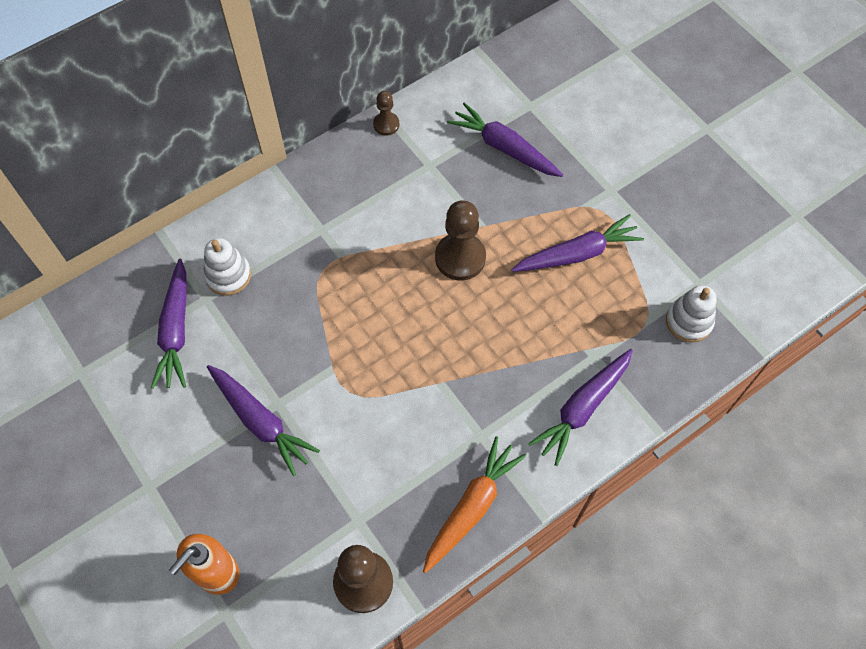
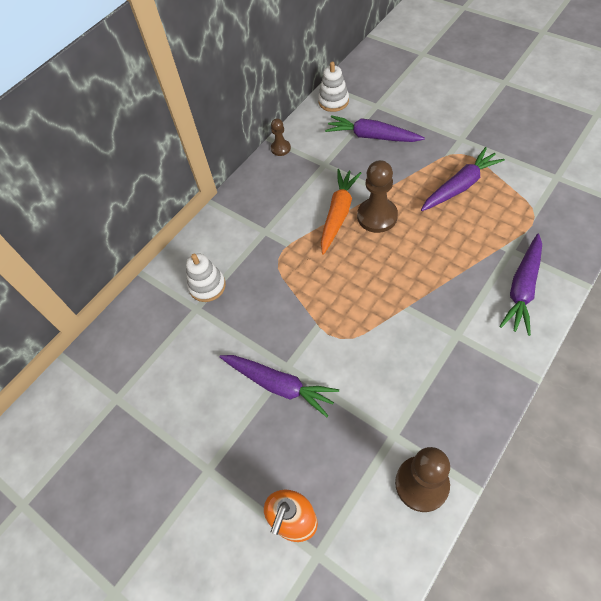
camera: 10 degrees left, 5 degrees down
purple carrot [151,259,187,389] -> none
orange carrot [423,436,526,573] -> orange carrot moved to [321,169,361,255]
white stacking toy [666,285,717,343] -> white stacking toy moved to [318,62,349,112]

